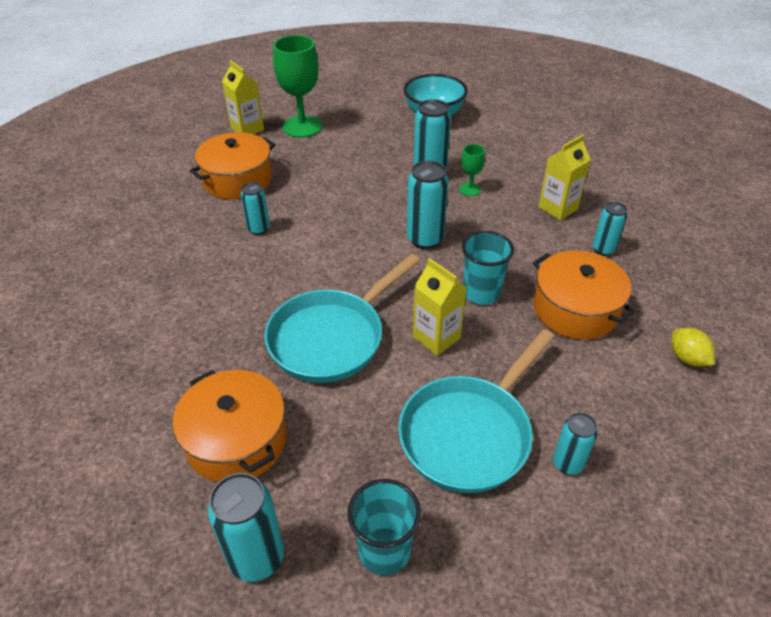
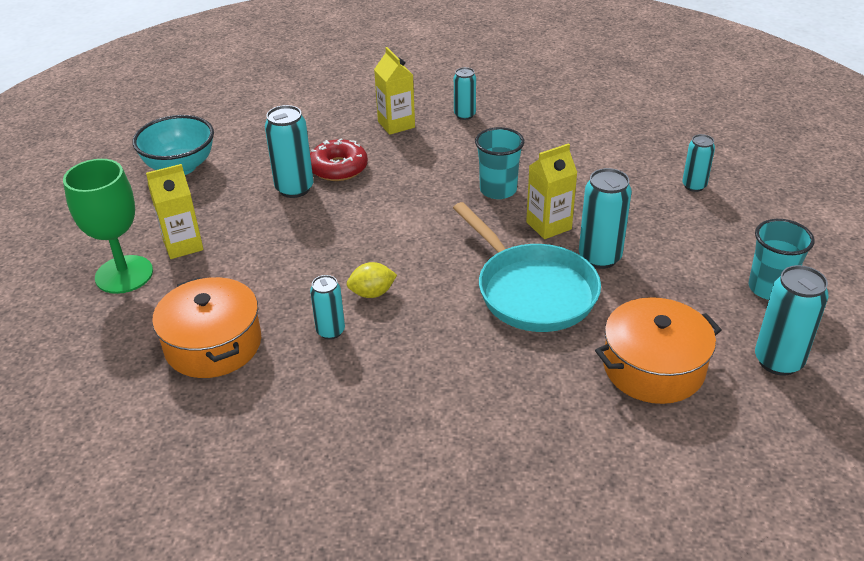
camera: 75 degrees left, 5 degrees down
yellow carton [222,60,264,134] -> yellow carton moved to [146,164,204,259]
turquoise pan [398,329,555,493] -> none
turquoise can [407,161,448,249] -> turquoise can moved to [579,168,632,269]
green goblet [459,144,485,196] -> red donut [310,138,368,181]
orange pot [533,250,636,340] -> none
yellow lemon [671,328,715,367] -> yellow lemon moved to [347,262,397,298]

